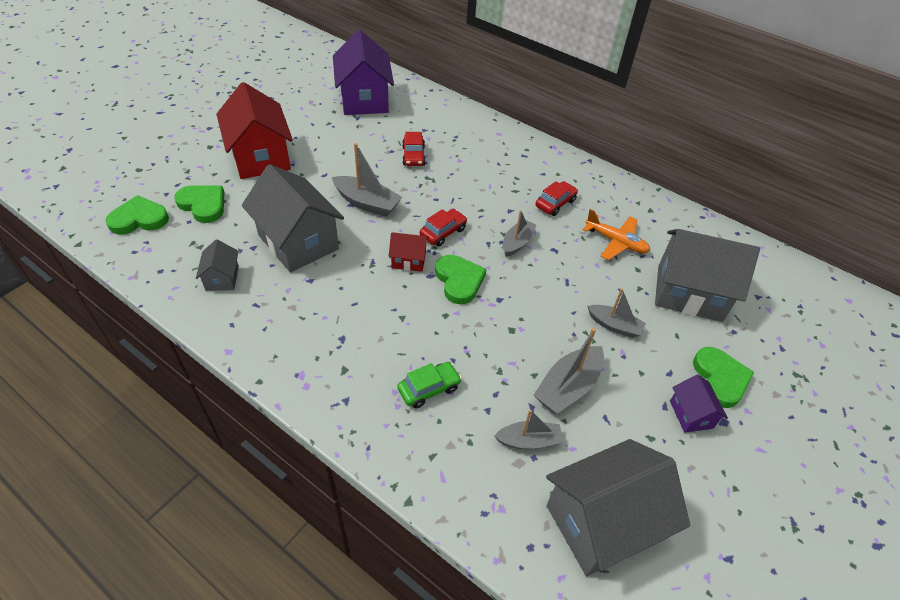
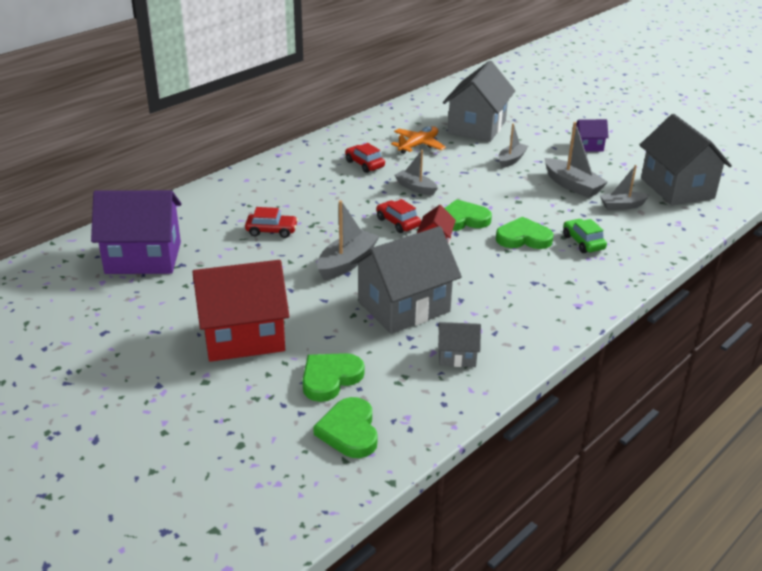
camera: 80 degrees left, 15 degrees down
grey boat [494,410,563,450] -> grey boat turned 105 degrees counterclockwise [600,165,649,210]
green heart [693,347,754,408] -> green heart moved to [496,217,554,249]

